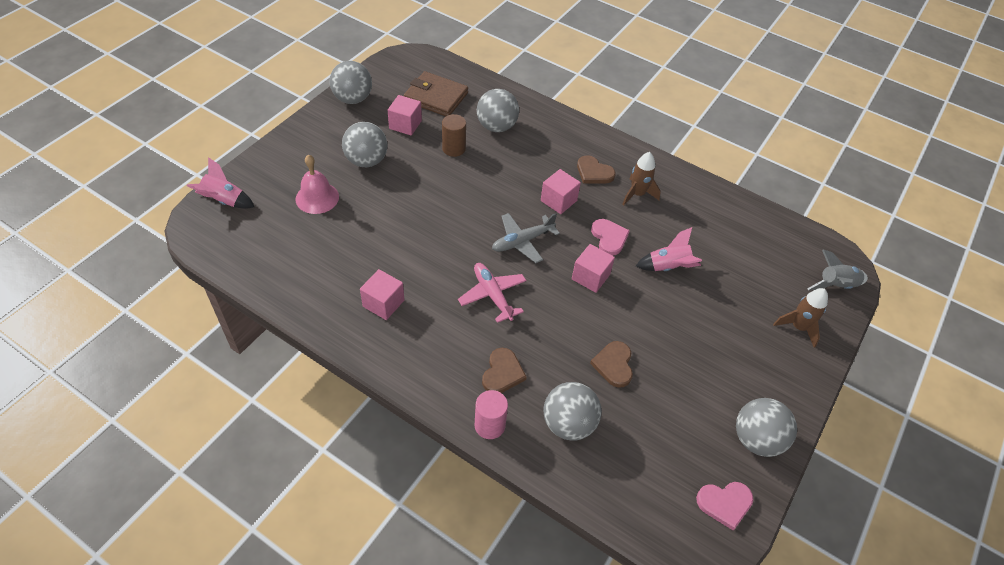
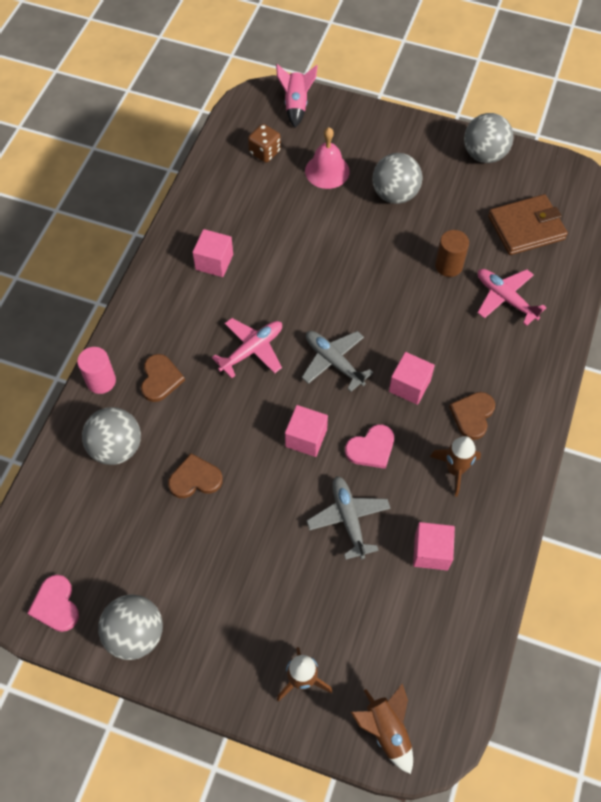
camera: 80 degrees right, 10 degrees up
pink cube [388,95,422,136] -> pink cube moved to [413,522,455,570]
brown wallet [404,71,468,116] -> brown wallet turned 60 degrees clockwise [488,194,568,255]
grey ball [477,89,519,132] -> pink plane [477,269,547,326]
brown heart [482,348,527,393] -> brown heart turned 90 degrees counterclockwise [141,354,185,402]
pink rocket [636,227,702,271] -> grey plane [307,476,391,560]
grey rocket [807,250,868,290] -> brown rocket [351,684,413,774]
none -> brown dice [248,124,281,163]

